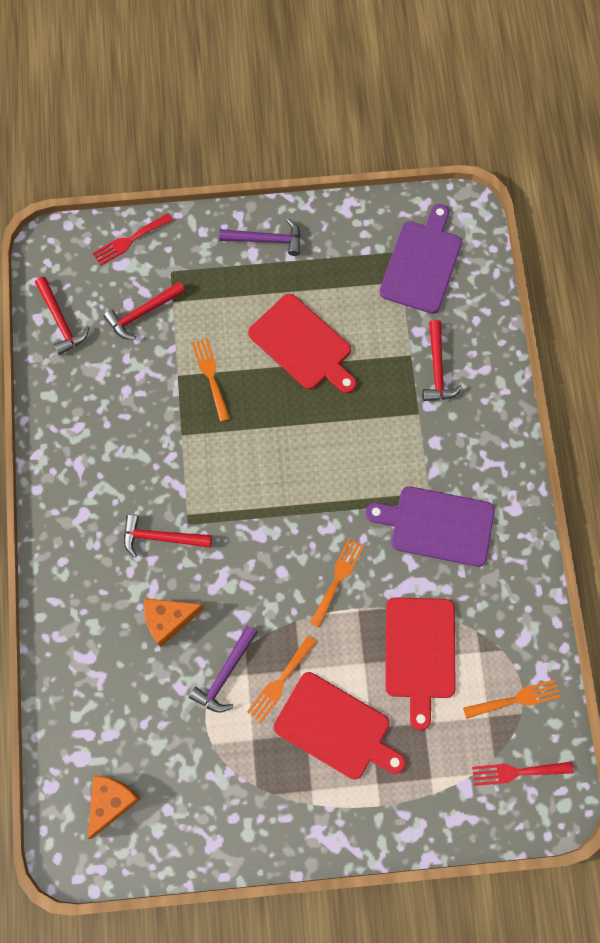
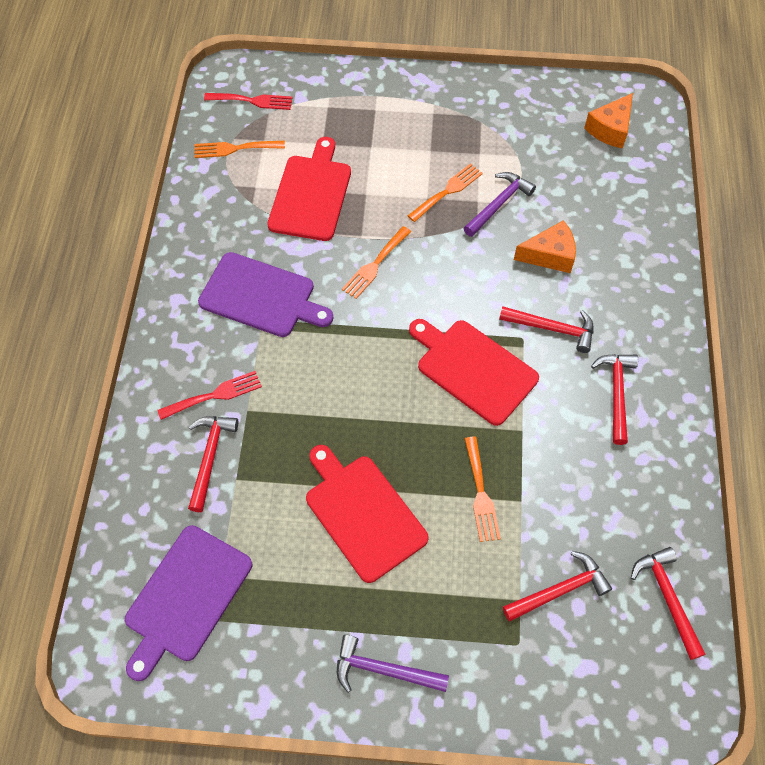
camera: 170 degrees left, 10 degrees down
red fork [93,213,173,266] -> red fork moved to [157,371,262,420]
red cutting board [274,672,406,780] -> red cutting board moved to [409,319,539,426]
none -> red hammer [591,354,638,445]

